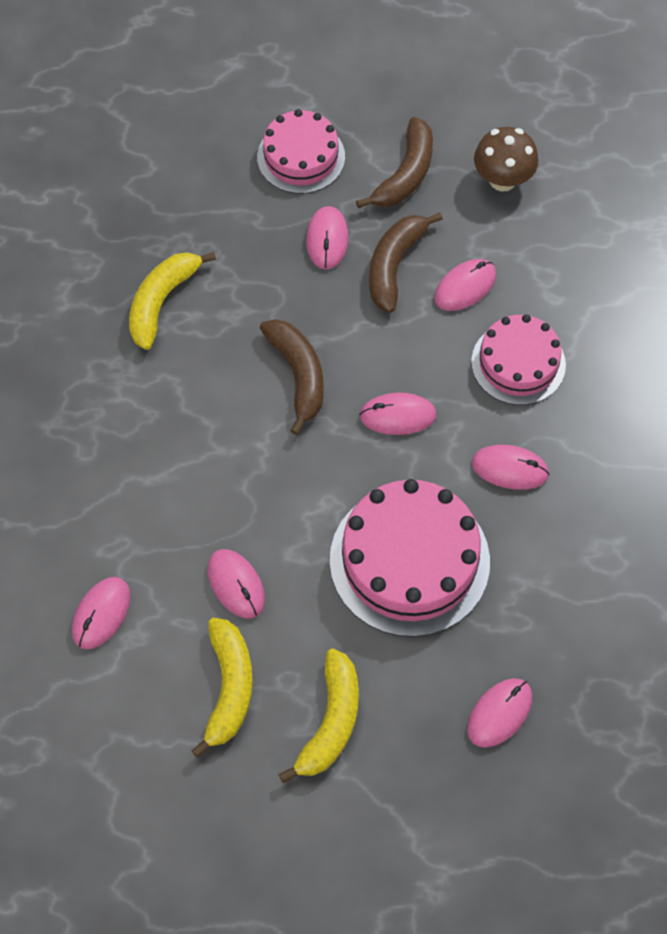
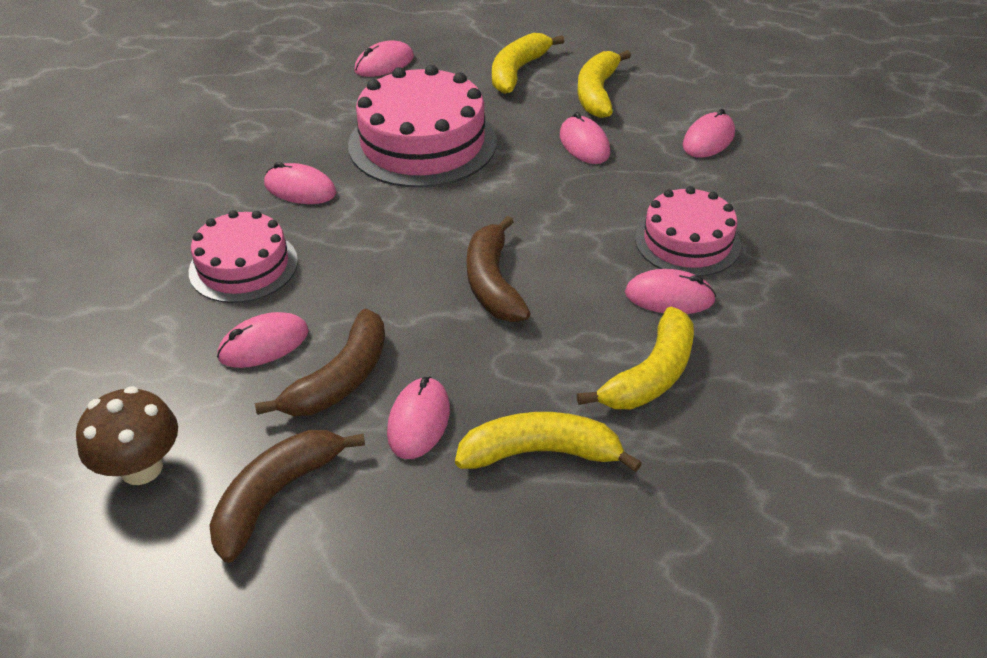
camera: 170 degrees left, 20 degrees down
pink cake [257,109,345,194] -> pink cake moved to [635,186,741,276]
pink mouse [359,393,437,435] -> pink mouse moved to [625,269,716,314]
none -> yellow banana [455,412,642,472]

